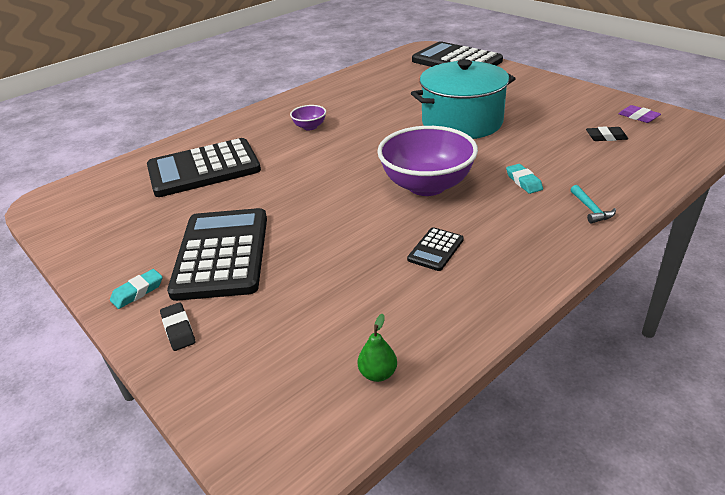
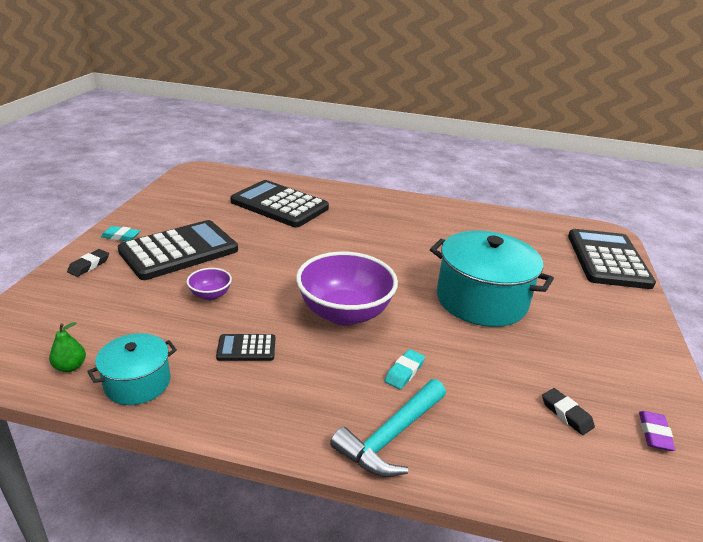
camera: 50 degrees right, 5 degrees down
purple bowl [290,105,326,131] -> purple bowl moved to [187,268,232,300]
turquoise hammer [571,185,616,223] -> turquoise hammer [330,379,446,477], size x1.95
none -> turquoise pot [87,333,177,405]

